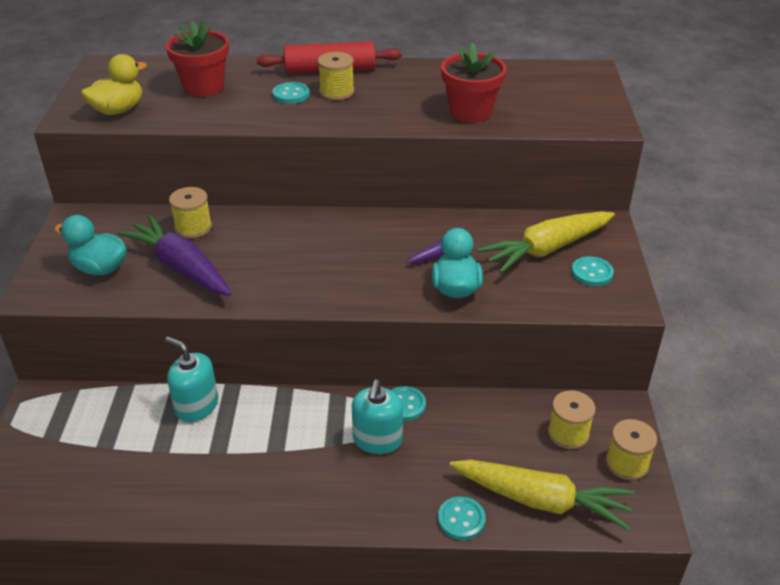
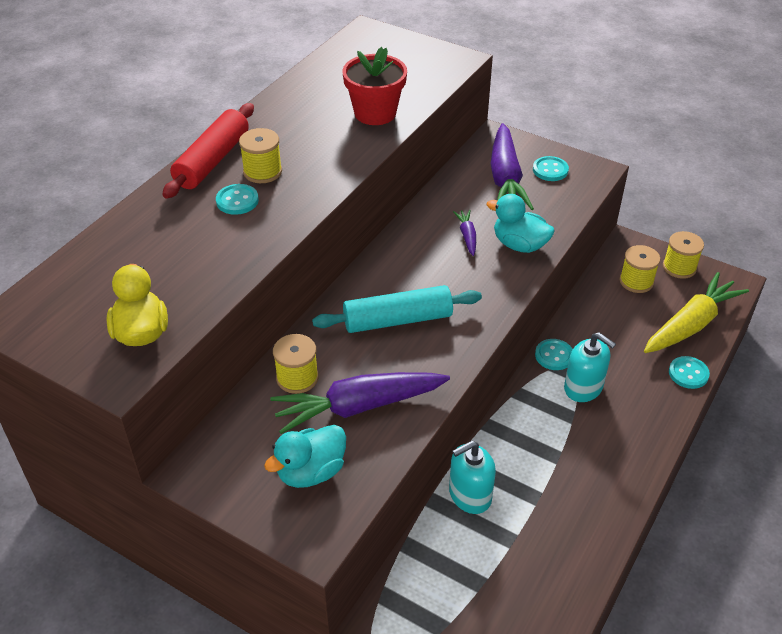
camera: 60 degrees left, 5 degrees up
red flower pot [166,20,229,97] -> none
yellow carrot [477,211,615,273] -> purple carrot [490,123,534,210]
none -> turquoise rolling pin [312,285,482,333]

